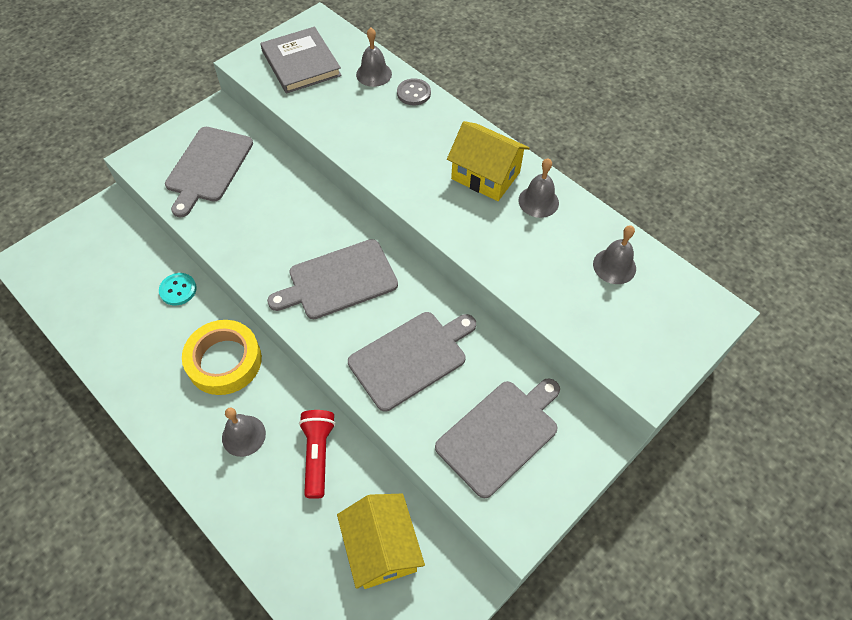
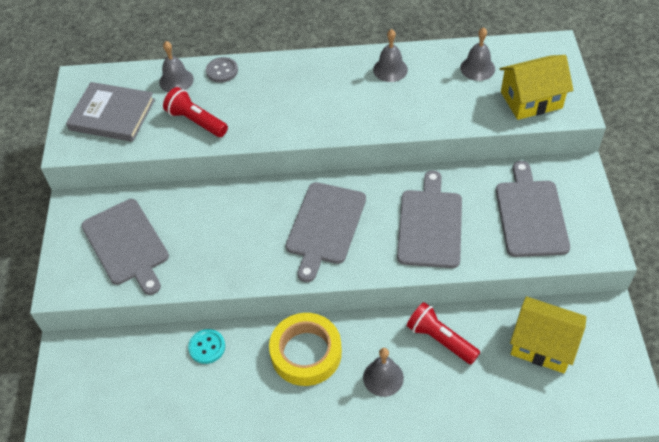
camera: 45 degrees left, 5 degrees down
yellow house [447,121,530,201] -> yellow house moved to [500,55,573,120]
none -> red flashlight [163,87,228,137]

